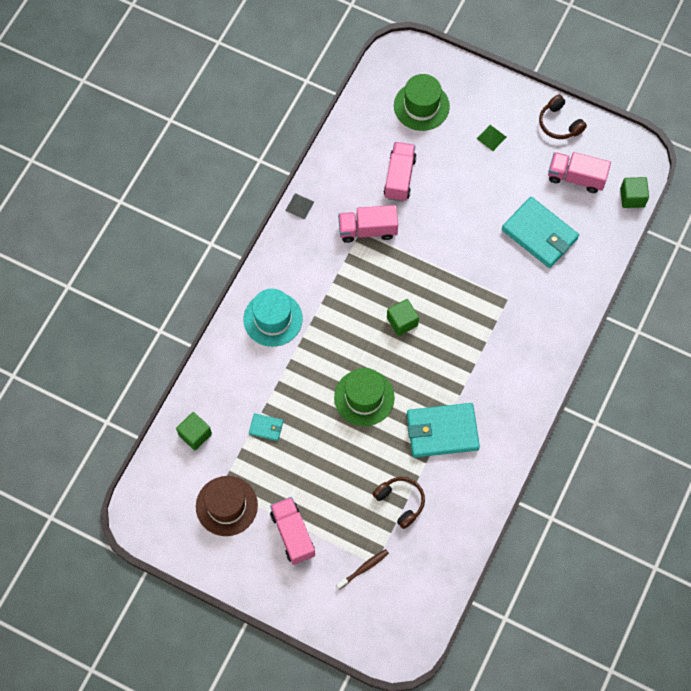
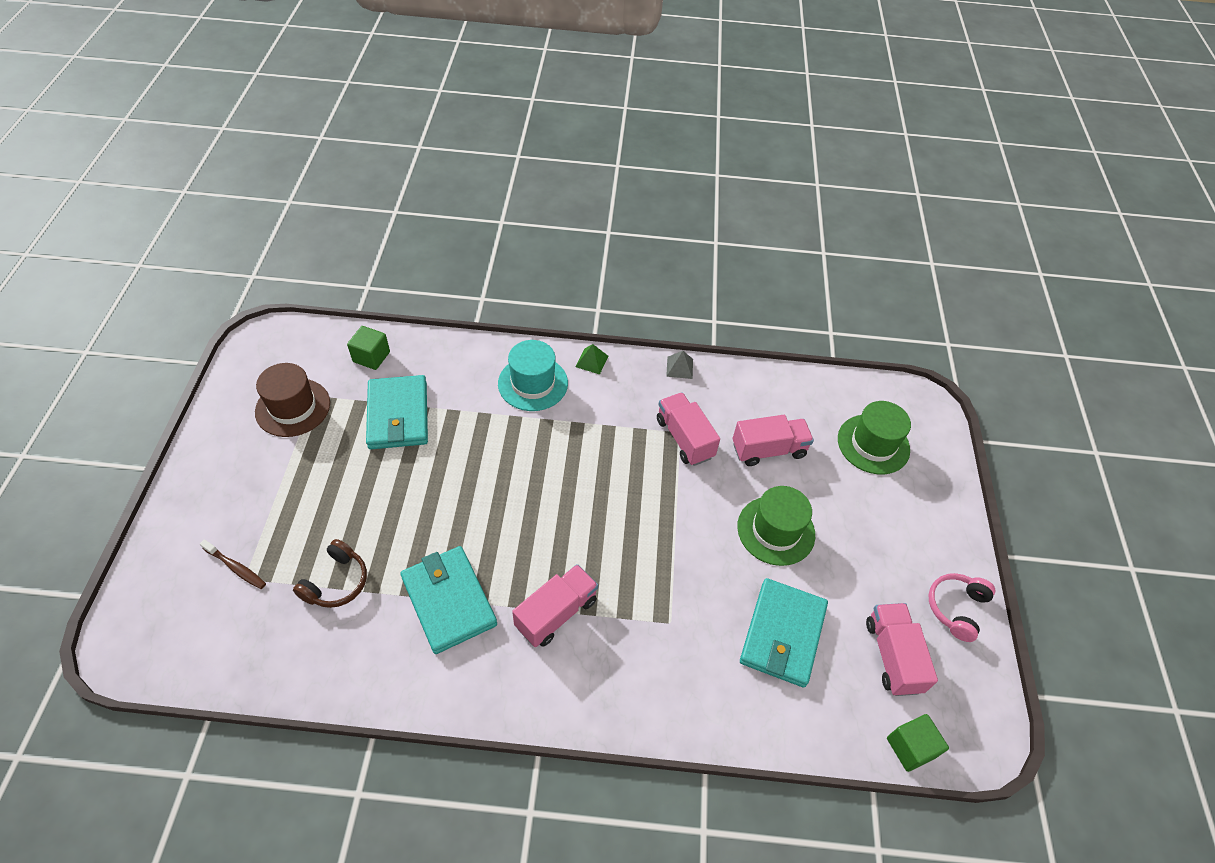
camera: 65 degrees right, 15 degrees down
turquoise wallet [249,413,283,441] -> turquoise wallet [366,375,428,449], size x2.19
pink truck [270,497,315,565] -> pink truck moved to [512,564,598,647]
green hat [334,368,395,426] -> green hat moved to [737,486,815,566]
green cube [387,299,419,336] -> none
green pyramid [477,125,506,151] -> green pyramid moved to [575,344,608,374]
brown headphones [539,95,587,139] -> pink headphones [928,573,995,642]

